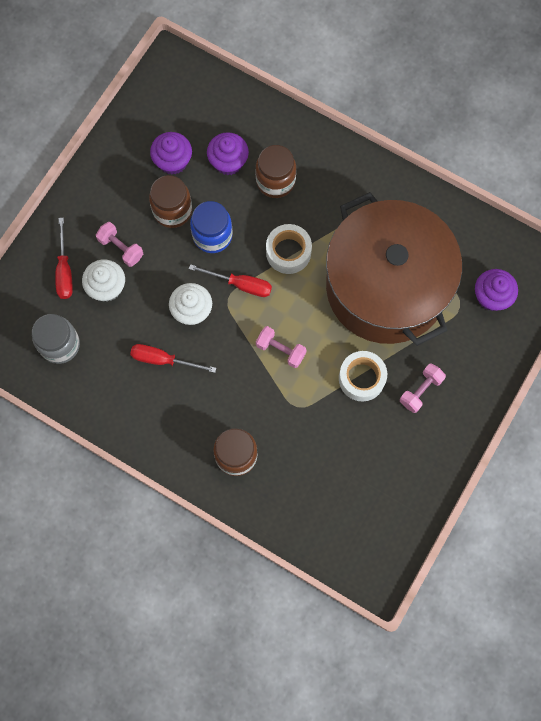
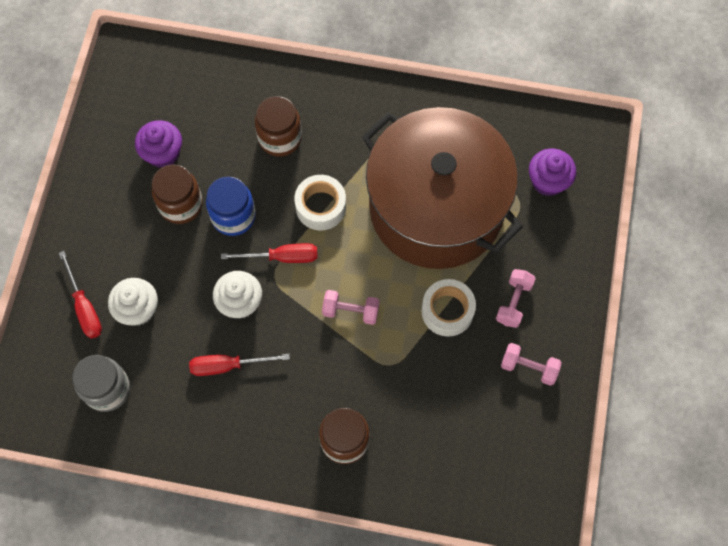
camera: 20 degrees left, 5 degrees down
pink dumbbell [96,222,143,267] -> pink dumbbell moved to [501,343,562,386]
purple cupcake [207,132,249,175] -> none

